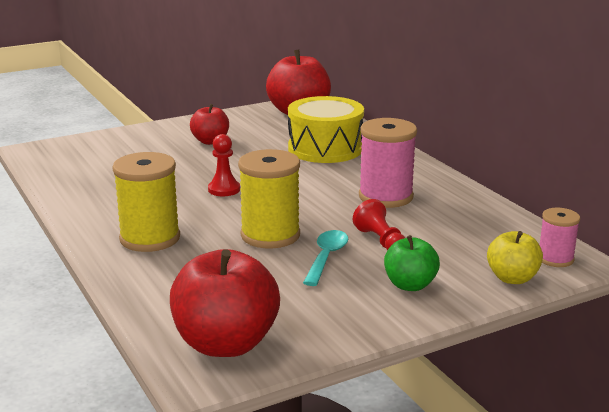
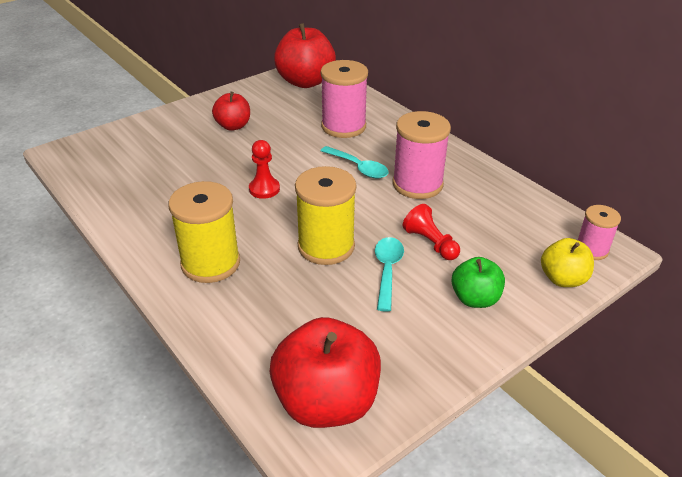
camera: 10 degrees left, 15 degrees up
yellow drum [288,96,364,163] -> pink spool [321,60,368,138]
none -> turquoise spoon [321,146,389,179]

